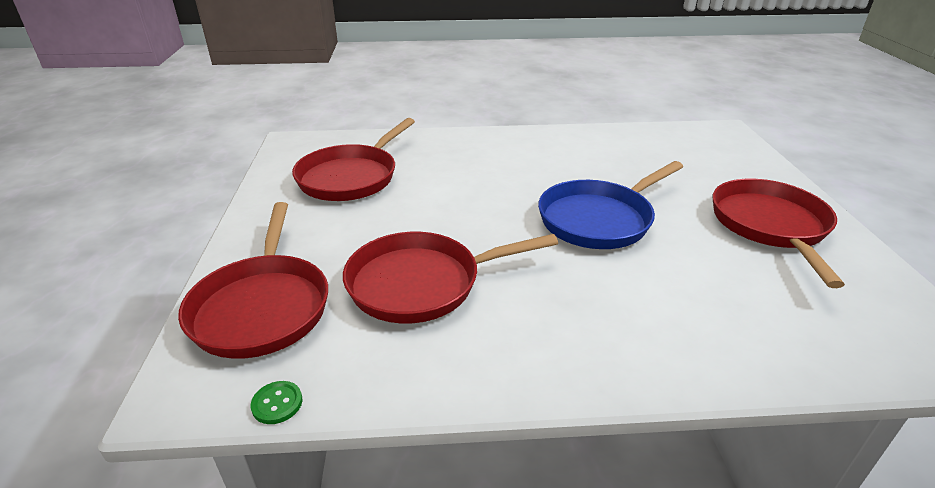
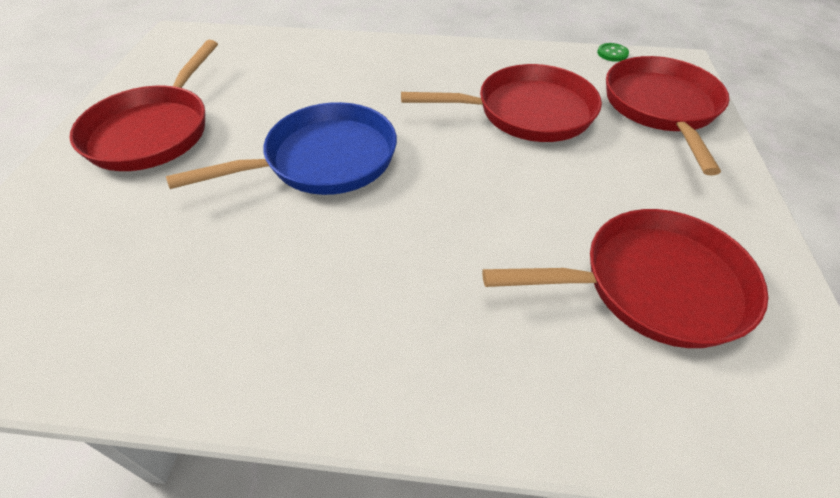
camera: 170 degrees left, 15 degrees up
red pan [292,118,415,201] -> red pan turned 45 degrees clockwise [482,209,768,348]

